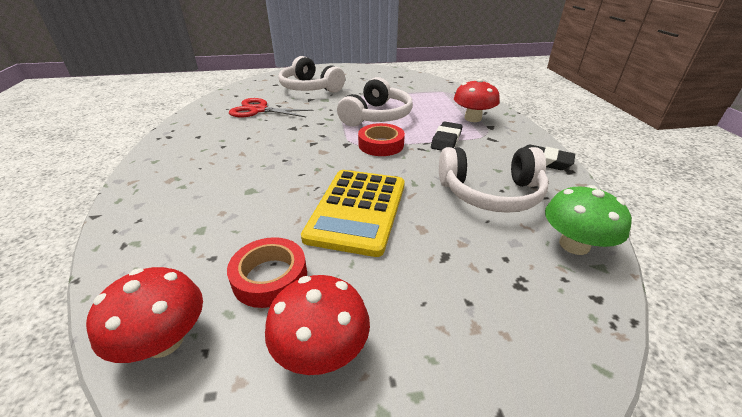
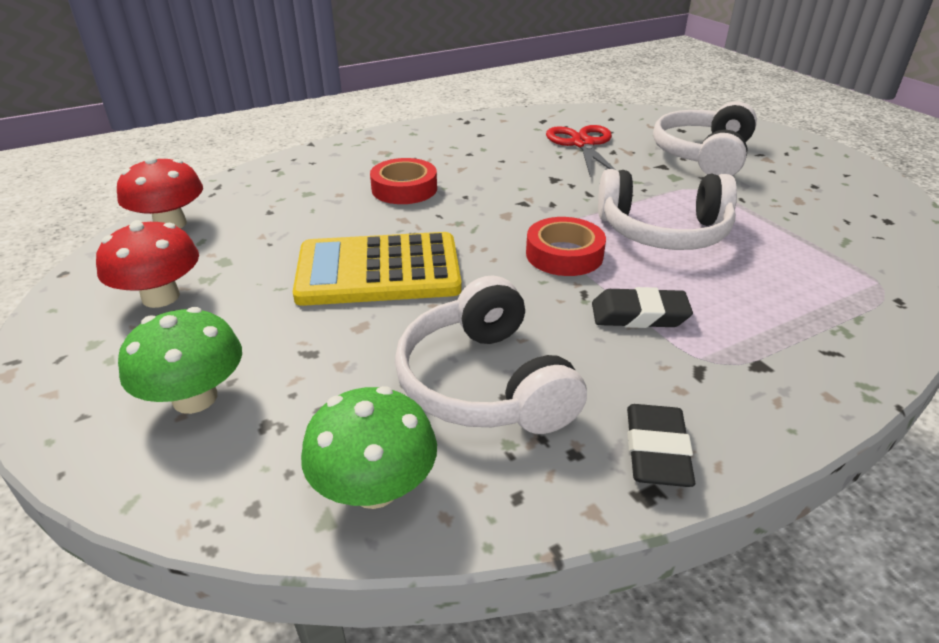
camera: 70 degrees right, 0 degrees up
red tape [227,237,307,308] -> red tape moved to [370,158,437,204]
red mushroom [454,78,500,122] -> none
none -> green mushroom [118,307,242,414]

